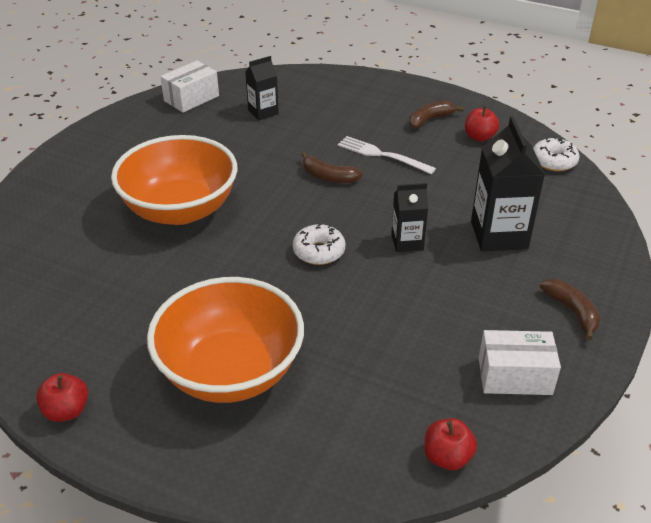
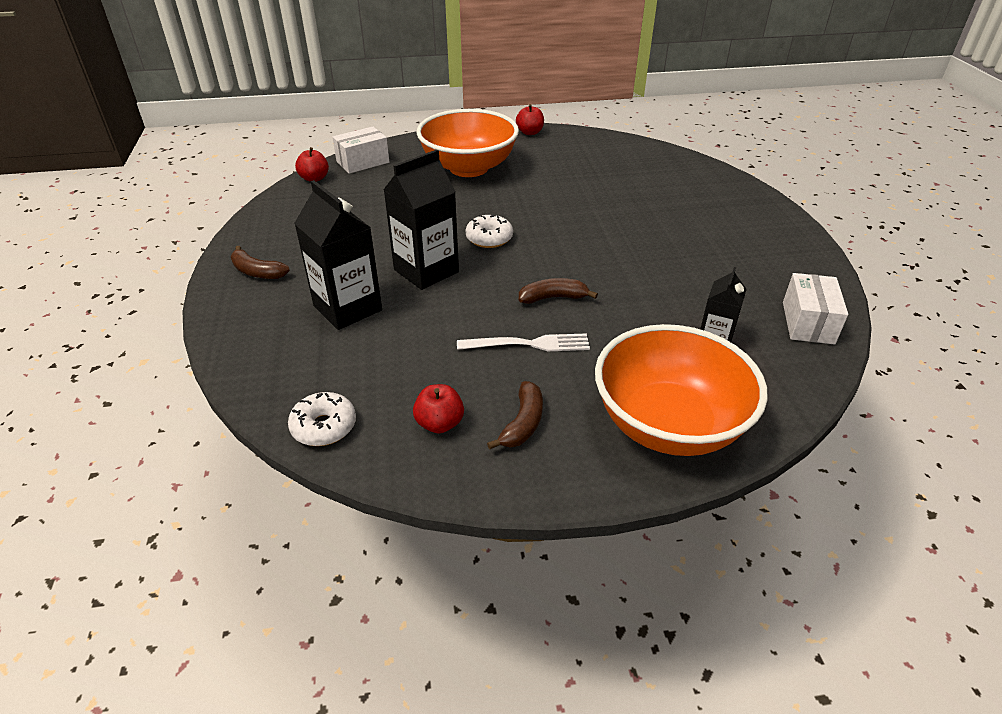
camera: 145 degrees right, 0 degrees up
orange bowl [111,135,238,225] -> orange bowl moved to [595,324,768,456]
black carton [391,183,428,252] -> black carton [383,150,459,290], size x1.73
white box [479,330,561,395] -> white box moved to [332,127,389,174]

